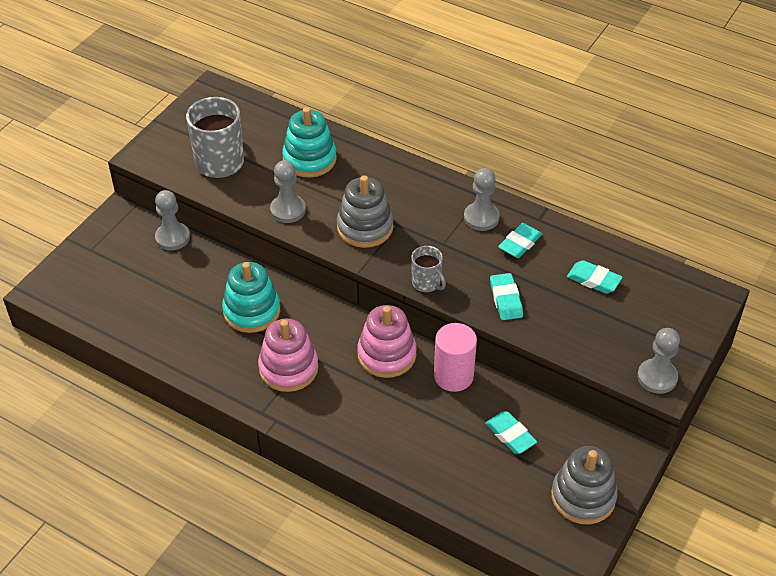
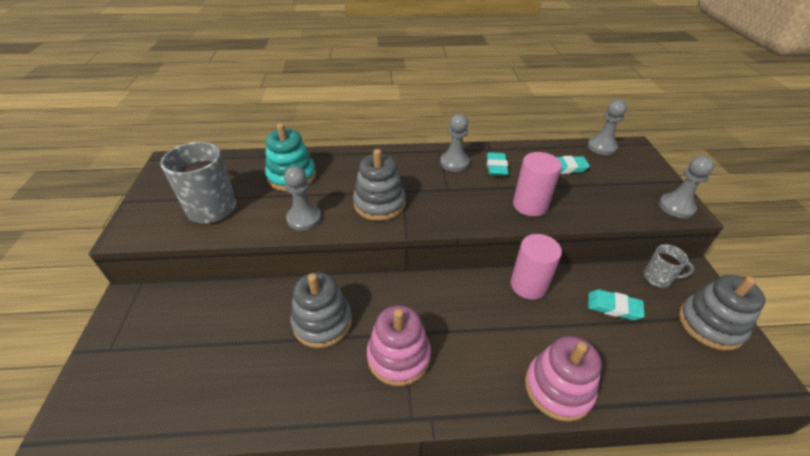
camera: 35 degrees left, 5 degrees down
grey pawn [155,190,190,251] -> grey pawn moved to [588,100,627,155]
turquoise stacking toy [222,262,280,333] -> grey stacking toy [291,272,352,348]
pink stacking toy [357,305,417,378] -> pink stacking toy moved to [525,336,602,422]
grey mug [411,246,446,292] -> grey mug moved to [643,244,694,288]
turquoise eraser [490,273,523,320] -> pink cylinder [513,152,562,217]

